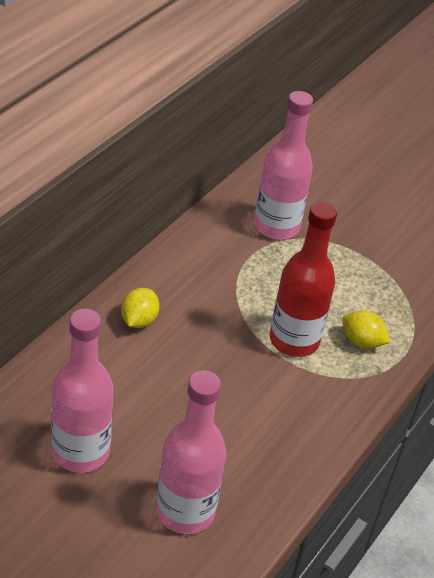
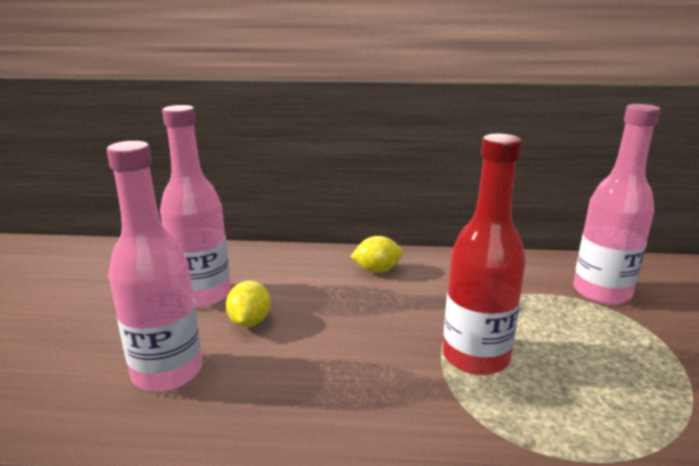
camera: 65 degrees right, 20 degrees down
yellow lemon [342,310,390,349] -> yellow lemon moved to [226,281,271,327]

